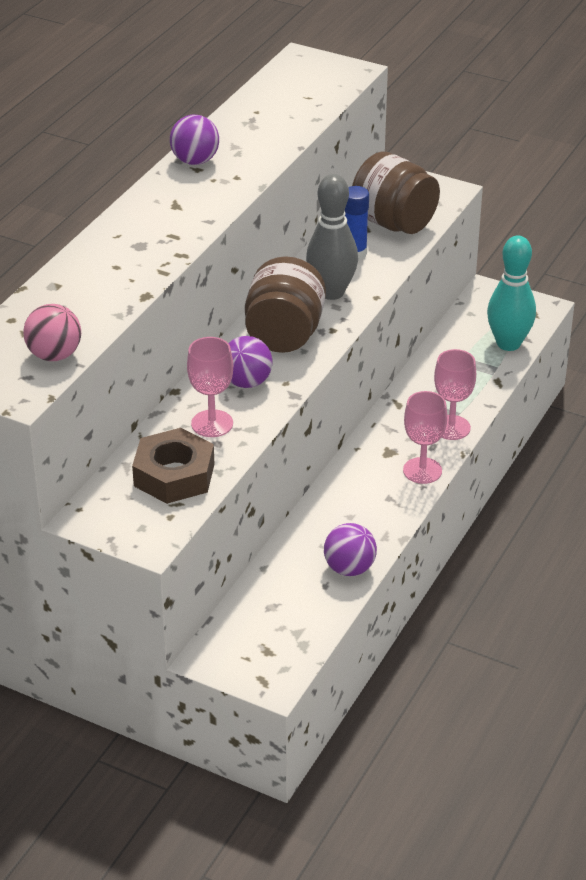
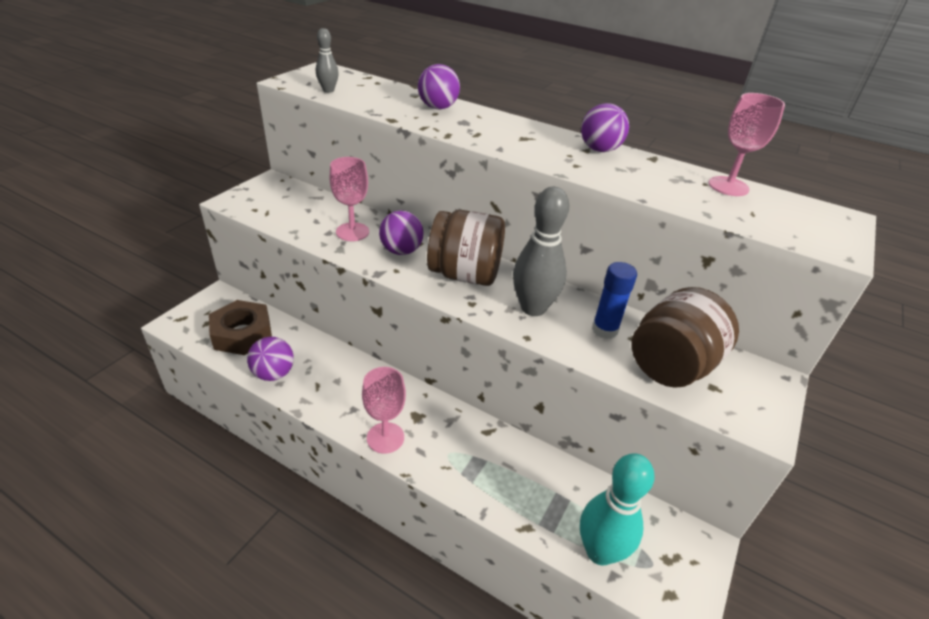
camera: 90 degrees right, 0 degrees up
pink ball [23,304,81,361] -> grey bowling pin [316,28,339,93]
brown nut [132,428,214,504] -> brown nut moved to [209,300,272,355]
pink goblet [434,349,476,440] -> pink goblet moved to [709,93,785,196]
none -> purple ball [418,64,460,109]

